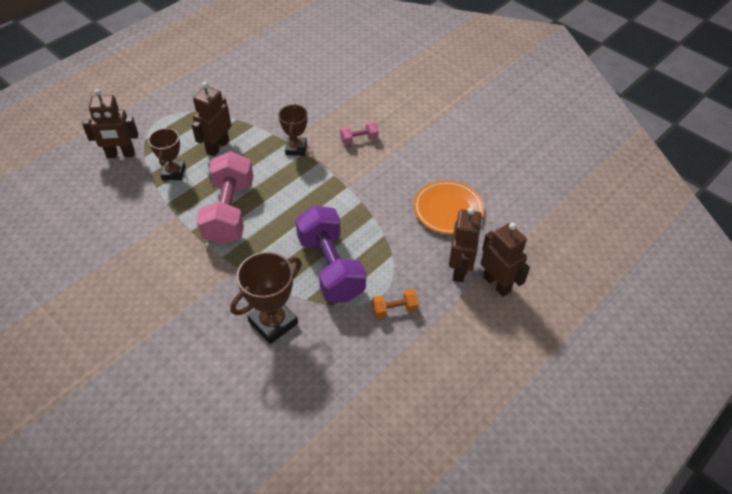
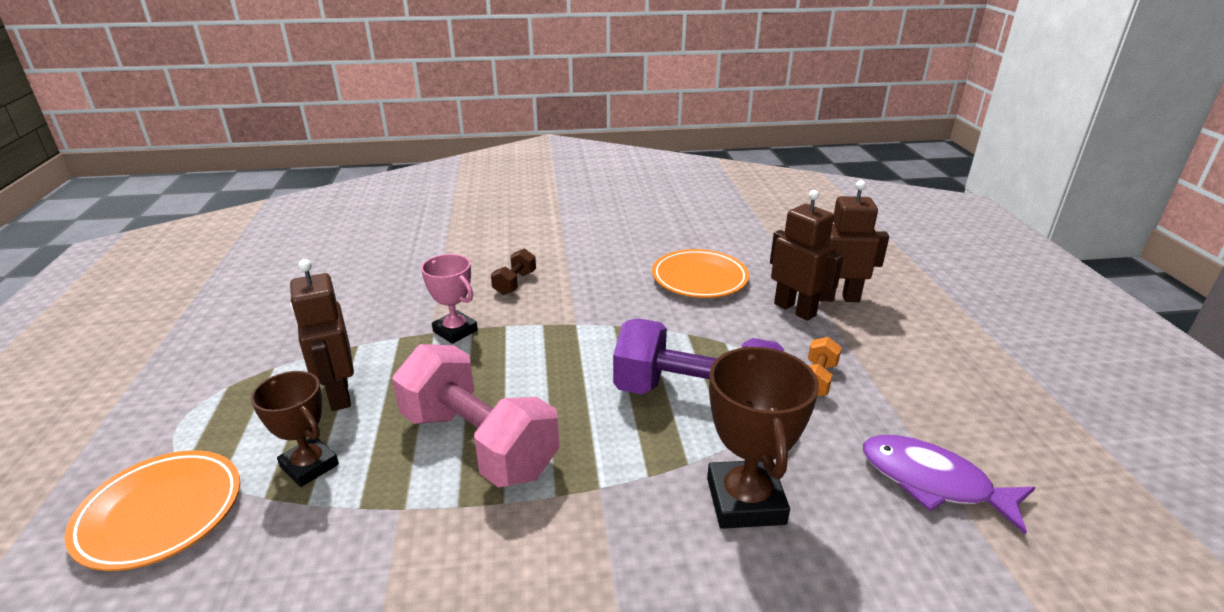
camera: 50 degrees left, 20 degrees down
brown robot [82,89,138,158] -> orange plate [64,450,240,571]
brown trophy [278,104,308,156] -> pink trophy [421,254,478,344]
pink dumbbell [340,121,379,145] -> brown dumbbell [491,248,536,295]
none -> purple fish [863,435,1035,535]

